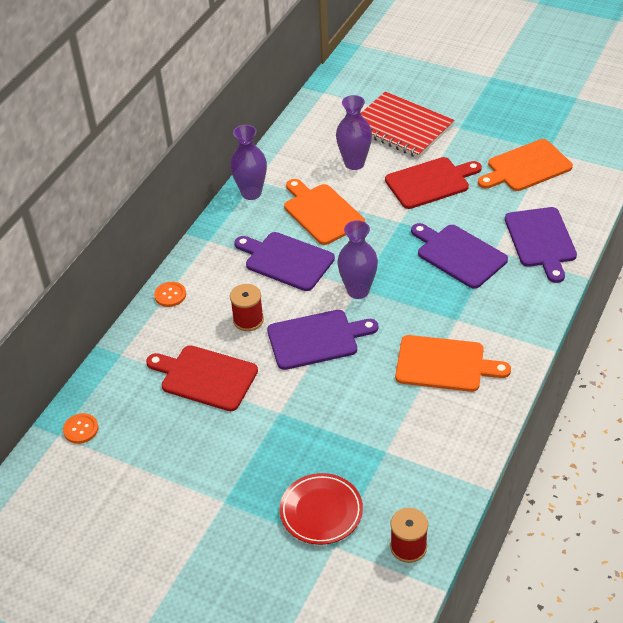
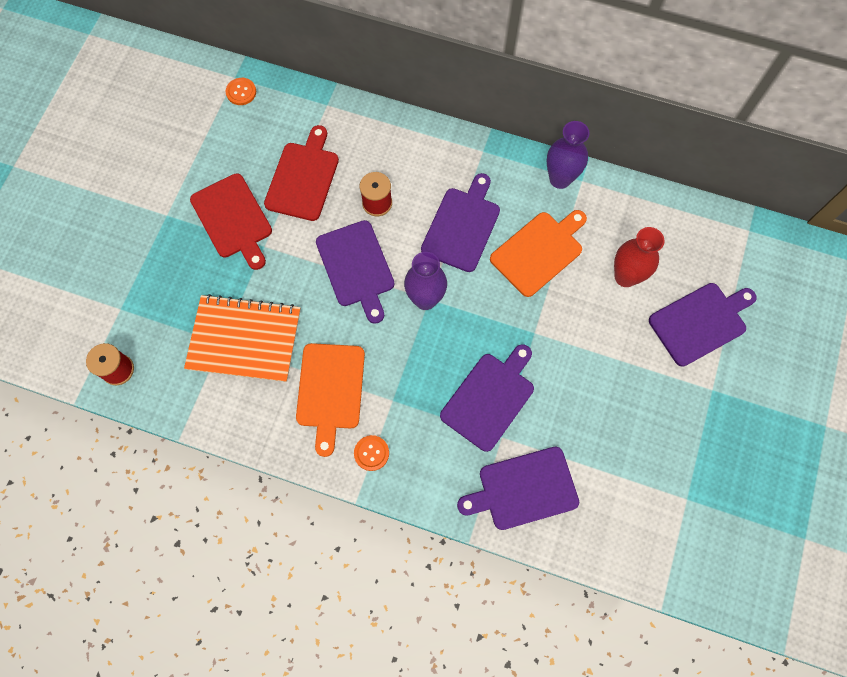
camera: 80 degrees right, 25 degrees up
orange button [154,282,186,307] -> orange button moved to [354,435,389,471]
red plate [280,473,363,545] -> none
purple vase [336,95,372,170] -> red vase [614,227,665,287]
red notebook [361,91,454,158] -> purple cutting board [649,283,757,367]
red cutting board [385,157,482,209] -> red cutting board moved to [190,174,272,270]
orange cutting board [478,139,573,191] -> none
none -> orange notebook [184,294,301,382]

